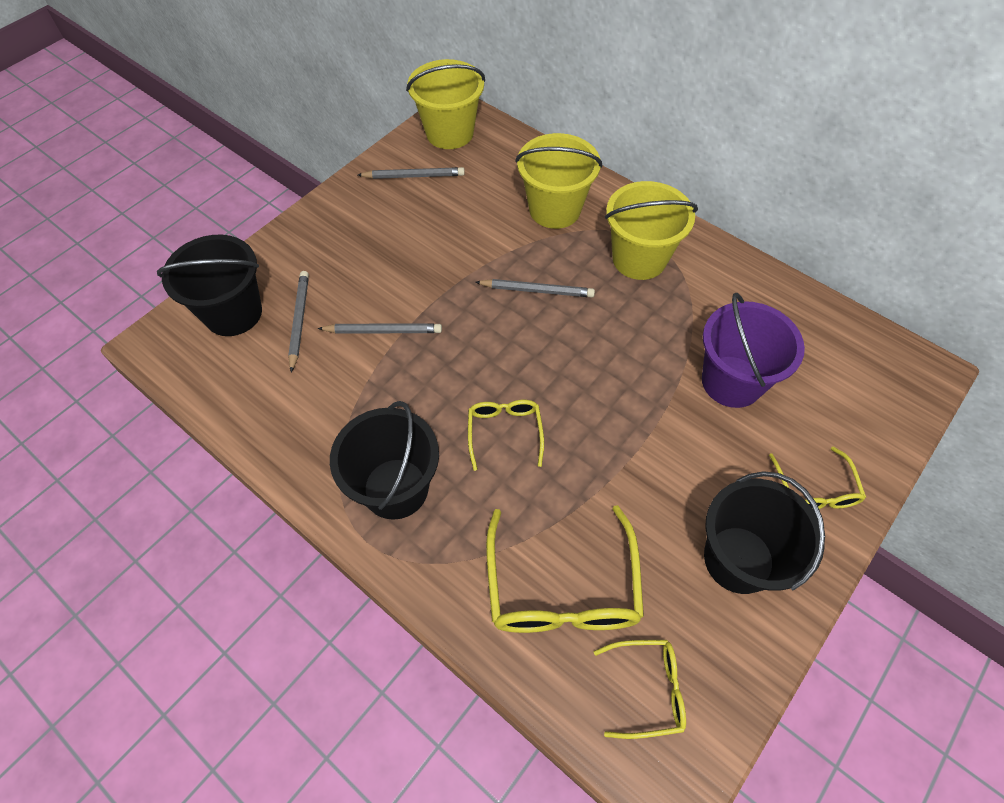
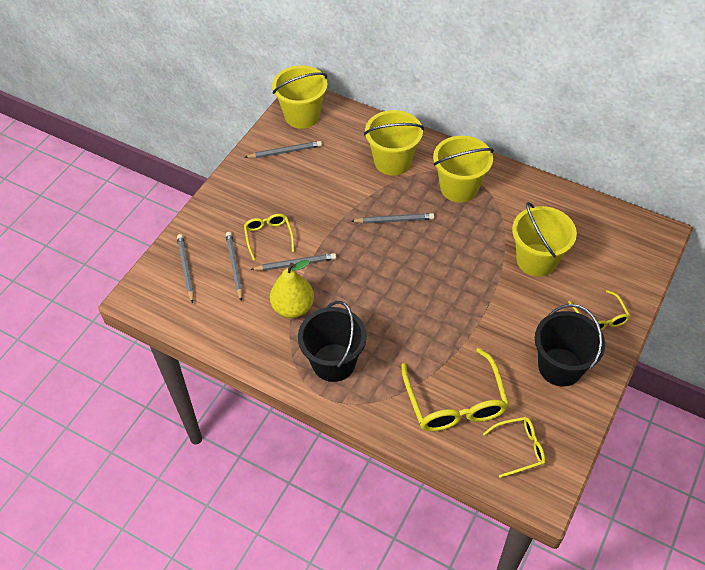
camera: 10 degrees left, 5 degrees down
black bucket [157,235,262,336] -> grey pencil [177,234,194,304]
yellow glasses [468,400,544,471] -> yellow glasses moved to [244,214,294,260]
purple bucket [702,293,805,408] -> yellow bucket [512,202,577,277]
none -> yellow pear [270,260,314,318]

